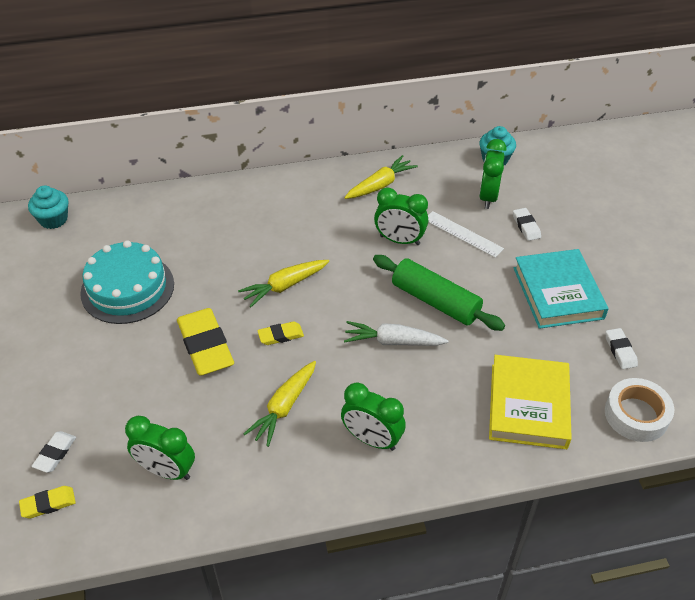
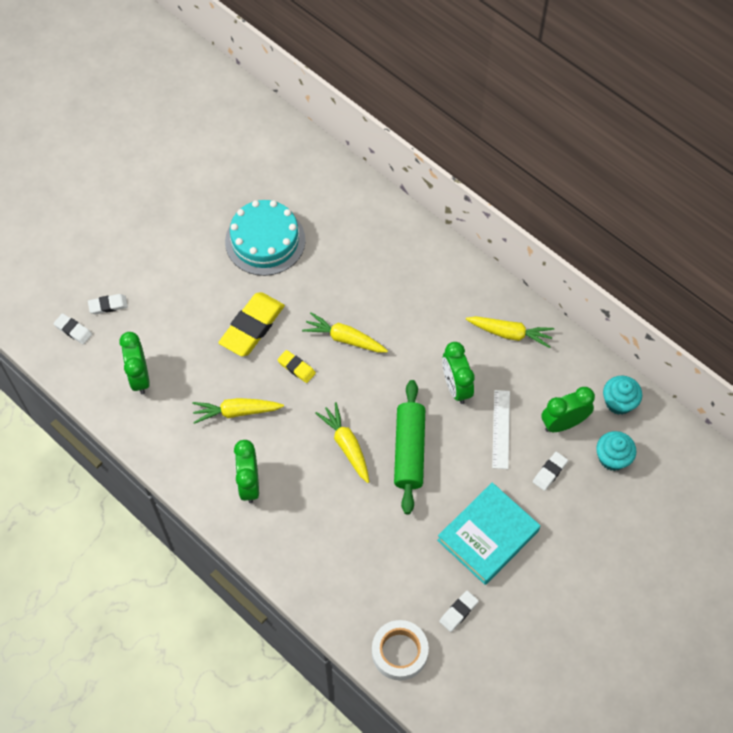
camera: 55 degrees right, 15 degrees up
yellow eraser [19,486,76,518] -> white eraser [53,313,92,344]
turquoise cupcake [28,186,68,229] -> turquoise cupcake moved to [596,431,636,471]
white carrot [344,321,449,346] -> yellow carrot [315,402,369,483]
yellow book [489,355,572,449] -> none

